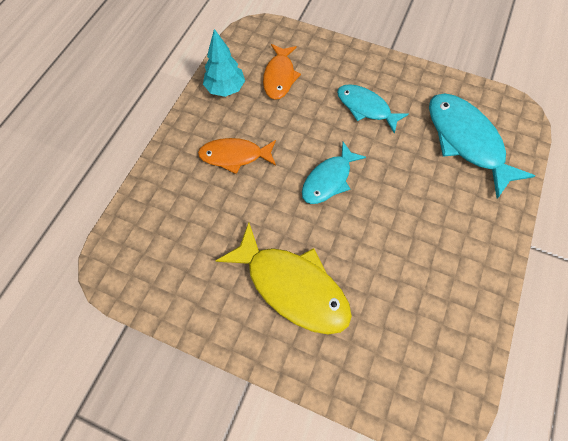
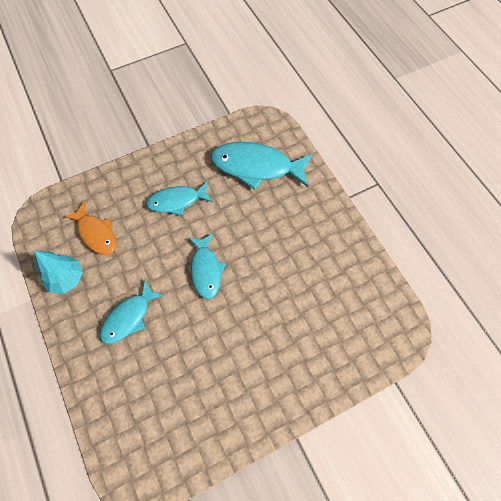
camera: 50 degrees left, 0 degrees up
orange fish [198,138,276,174] -> turquoise fish [100,280,164,344]
yellow fish [215,223,352,334] -> none

